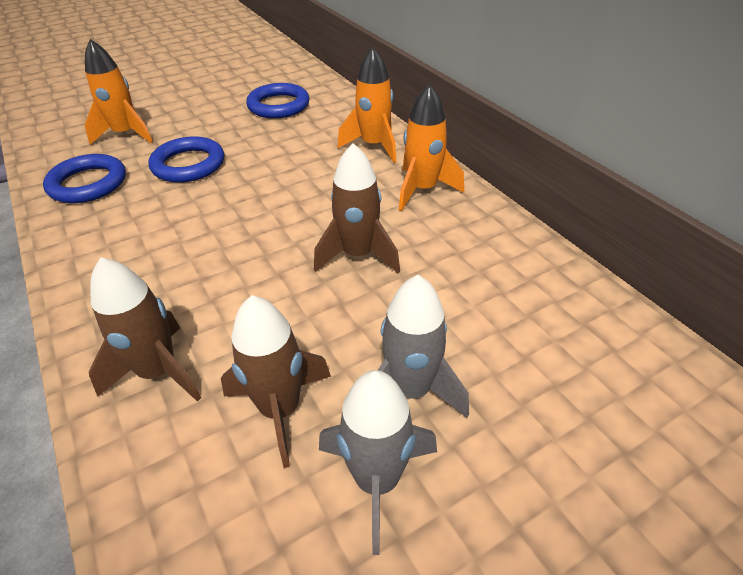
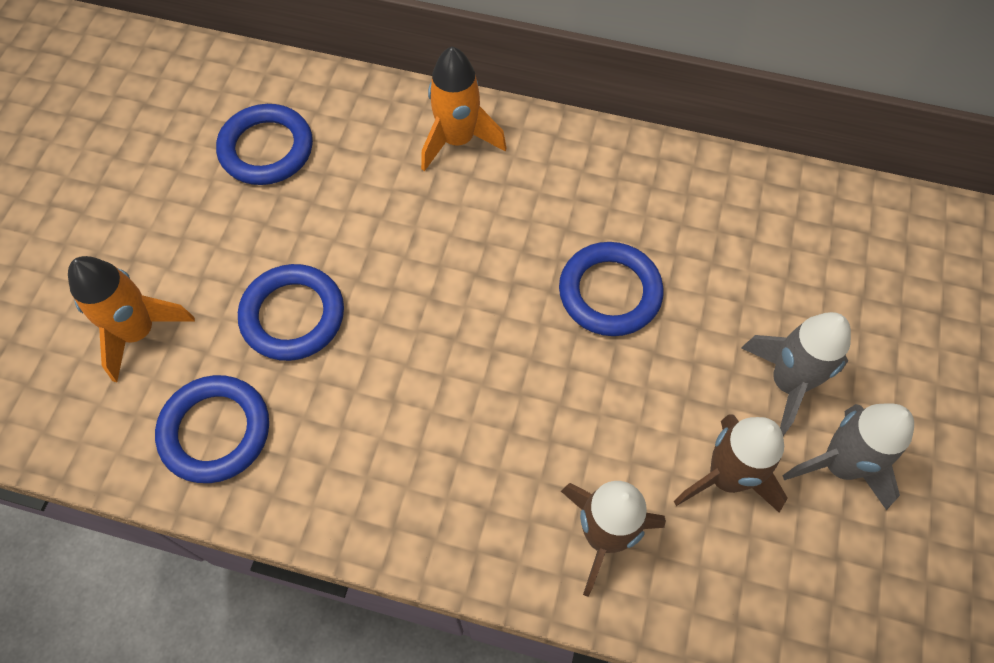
camera: 45 degrees left, 20 degrees up
brown rocket [314,143,400,273] -> blue ring [559,242,664,336]
orange rocket [399,84,464,211] -> none

